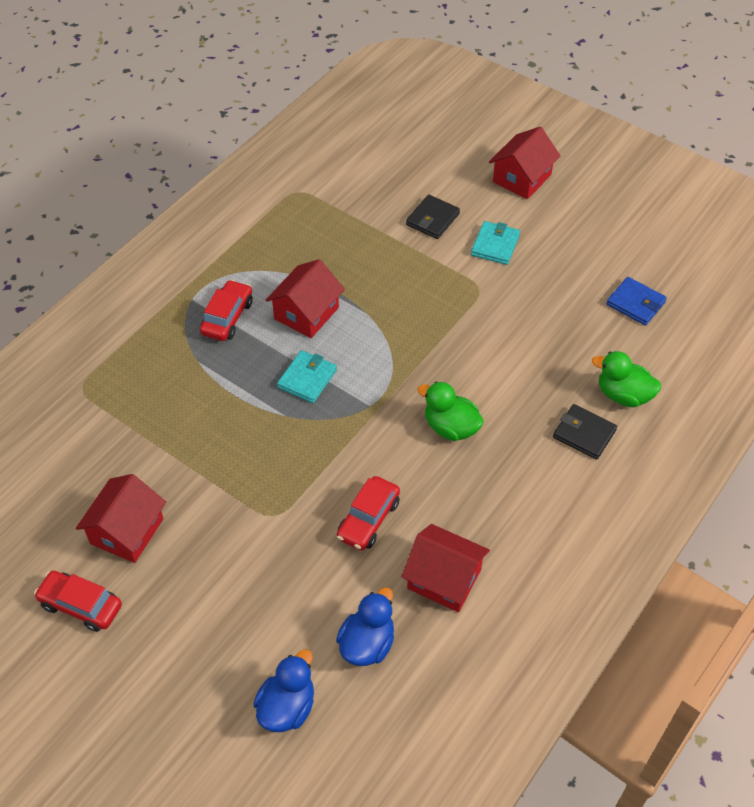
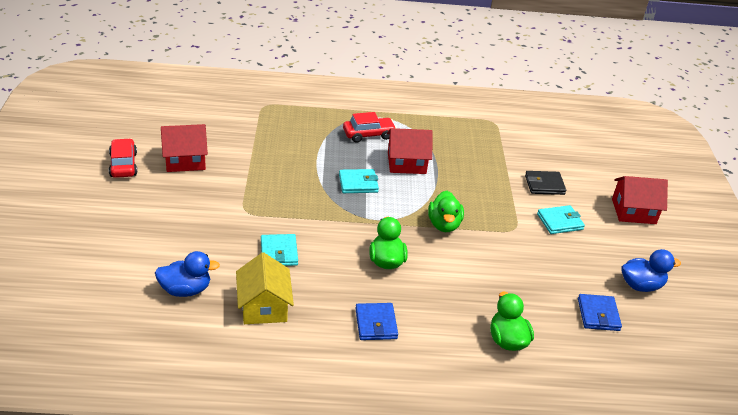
camera: 50 degrees right, 15 degrees down
blue duck [253,649,314,732] -> blue duck moved to [621,249,681,292]
red car [337,476,400,551] -> turquoise wallet [261,234,298,266]
red house [401,524,490,612] -> yellow house [236,252,294,324]
black wallet [553,404,617,460] -> none
none -> blue wallet [355,303,398,340]
none -> green duck [428,191,464,232]

